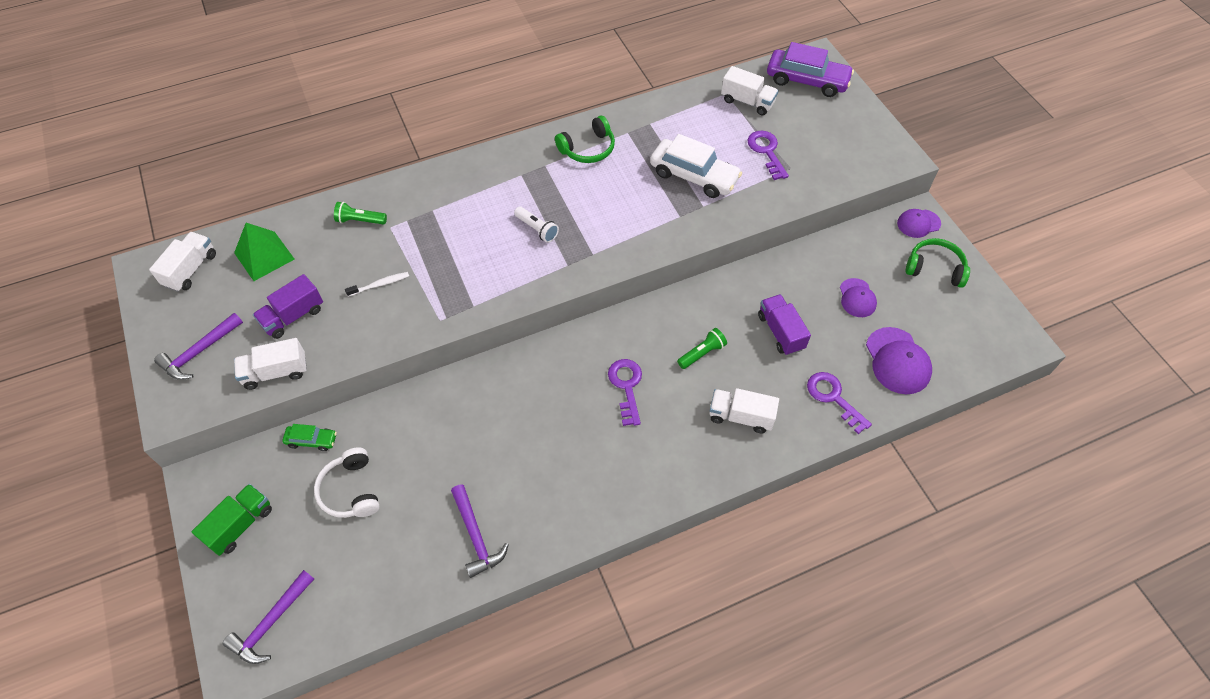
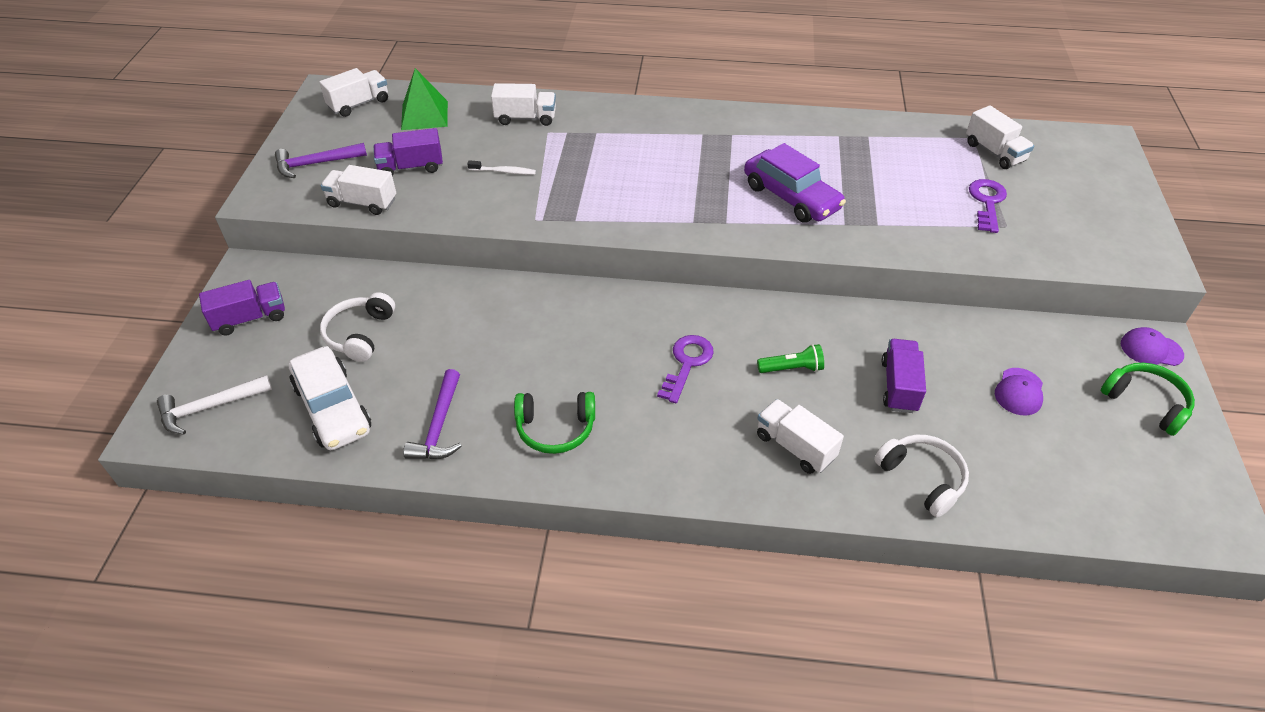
camera: 30 degrees right, 10 degrees down
green truck [191,484,272,556] -> purple truck [199,280,285,336]
purple hammer [223,570,314,664] -> white hammer [157,375,272,435]
green car [282,424,337,451] -> none
green flashlight [334,202,387,225] -> white truck [491,83,556,126]
white flashlight [514,207,559,243] -> none
green headphones [555,116,615,163] -> green headphones moved to [514,392,595,454]
white car [650,134,742,198] -> white car moved to [289,346,371,450]
purple car [767,42,854,97] -> purple car moved to [744,143,846,223]
purple key [807,372,872,434] -> white headphones [874,435,969,517]
purple cap [866,327,932,394] -> none

